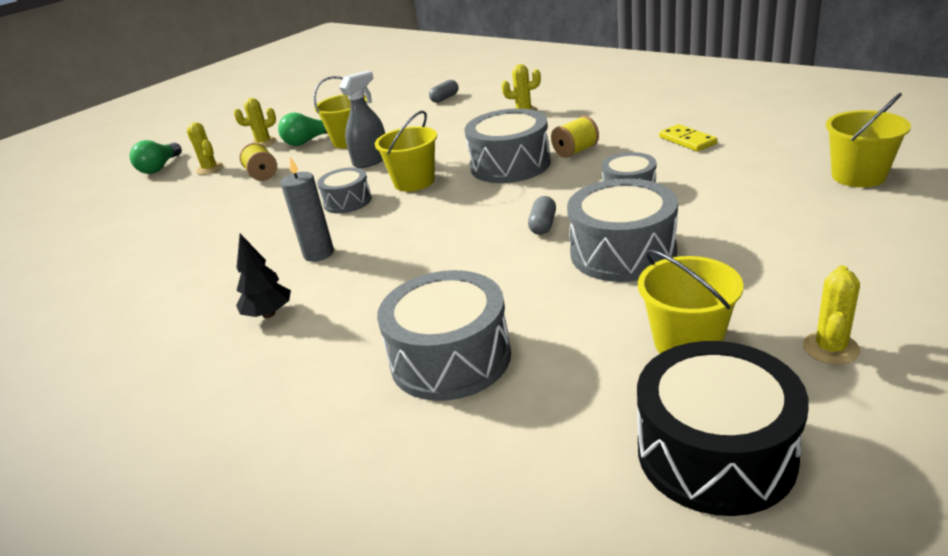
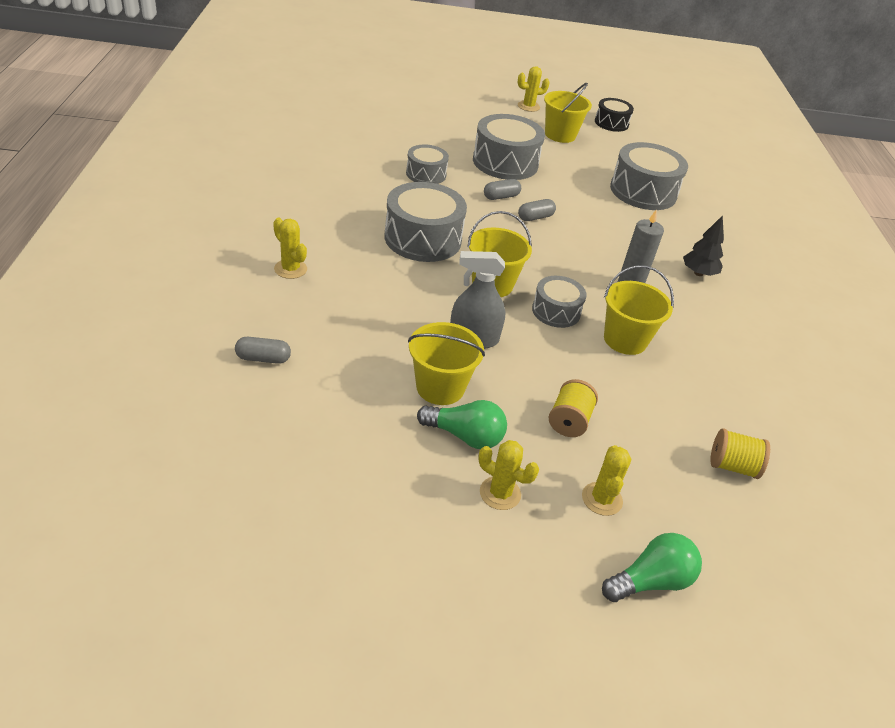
camera: 140 degrees left, 10 degrees up
yellow spool [551,116,599,158] -> yellow spool moved to [710,428,770,479]
black drum [637,341,809,516] -> black drum [595,98,634,132], size x0.58
yellow domino [659,124,717,151] -> none
yellow bucket [826,93,911,187] -> yellow bucket moved to [604,265,674,355]
none -> grey capsule [518,199,556,221]

